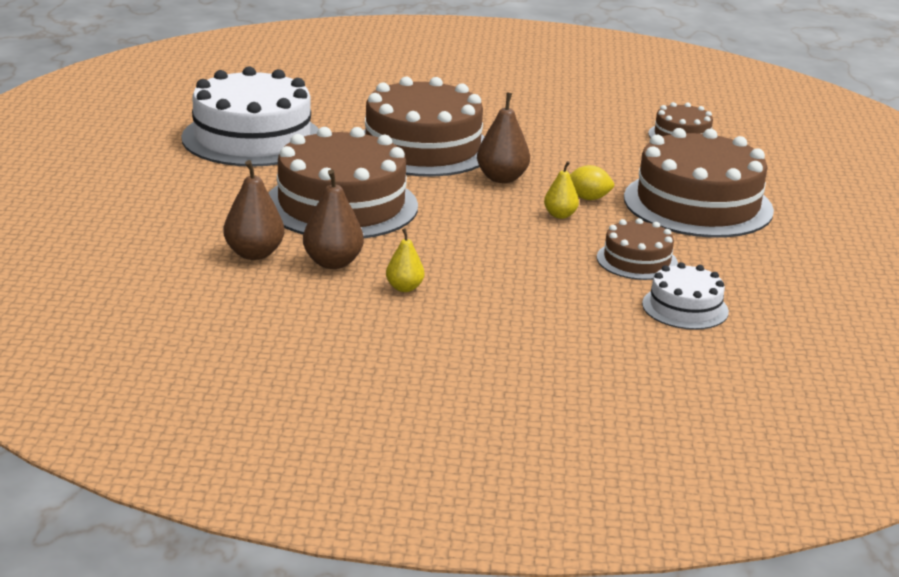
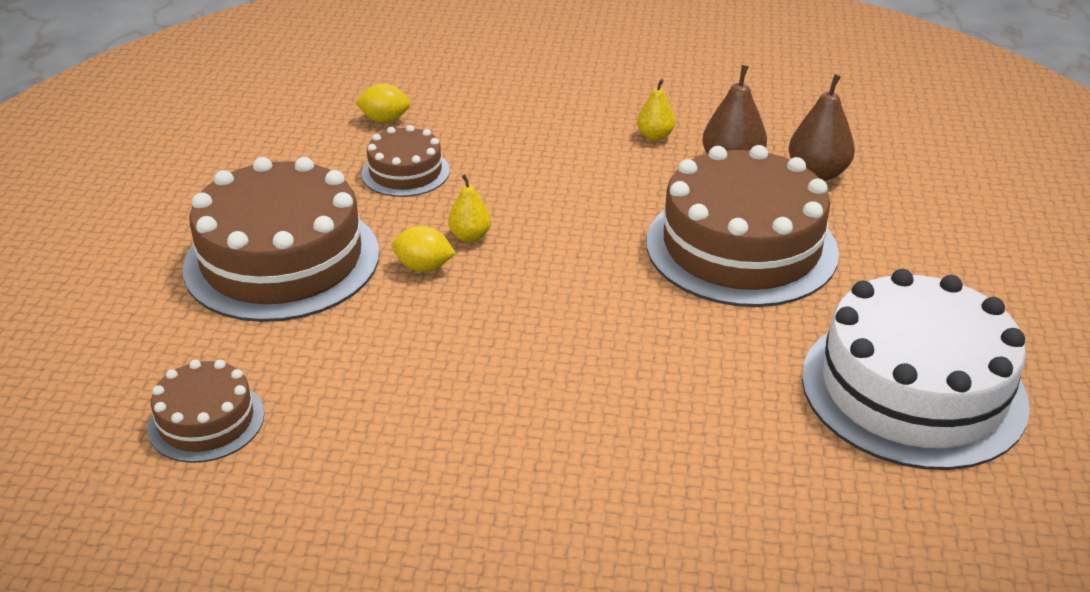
camera: 175 degrees left, 10 degrees up
brown cake [363,77,485,177] -> none
brown pear [477,92,530,183] -> none
white cake [642,262,729,330] -> yellow lemon [355,83,411,123]

